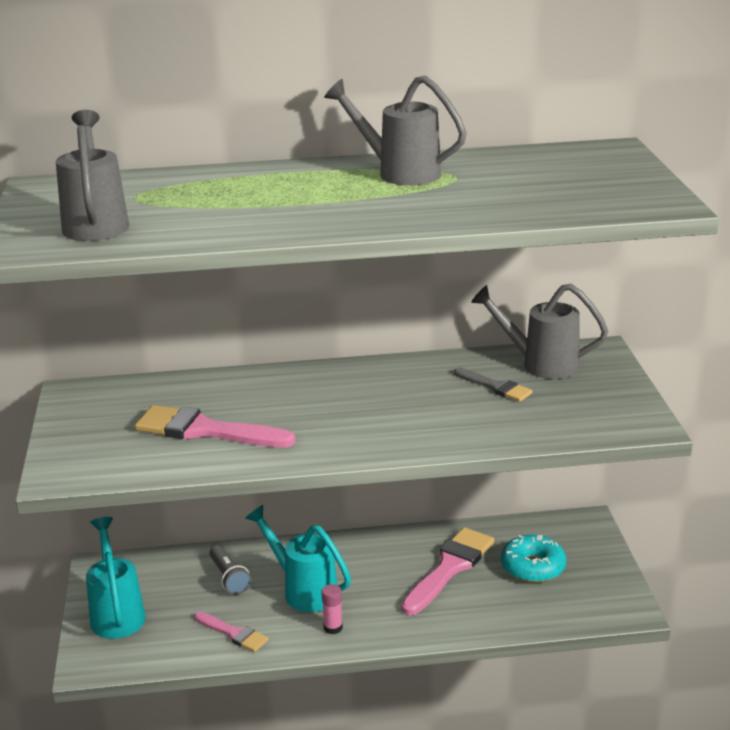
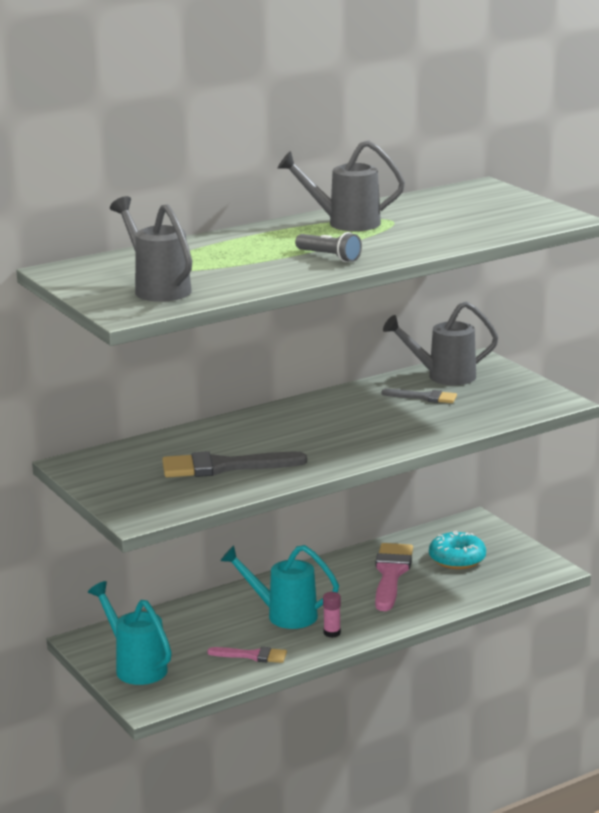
camera: 25 degrees left, 5 degrees down
pink brush [135,405,295,447] -> grey brush [162,451,307,477]
grey flashlight [209,545,251,595] -> grey flashlight moved to [295,232,362,262]

